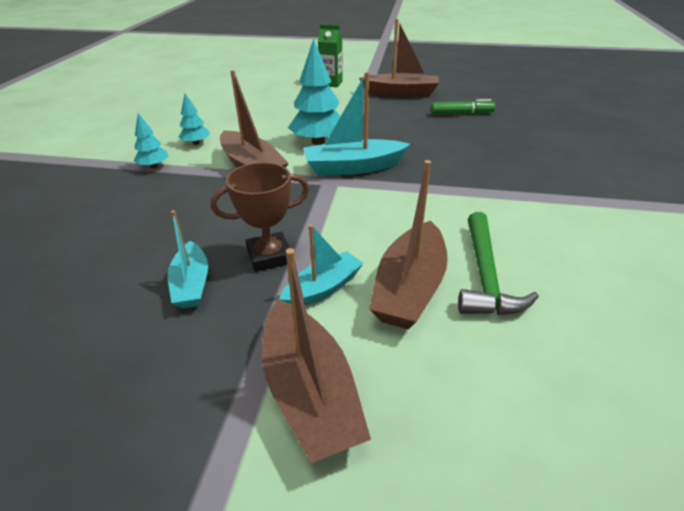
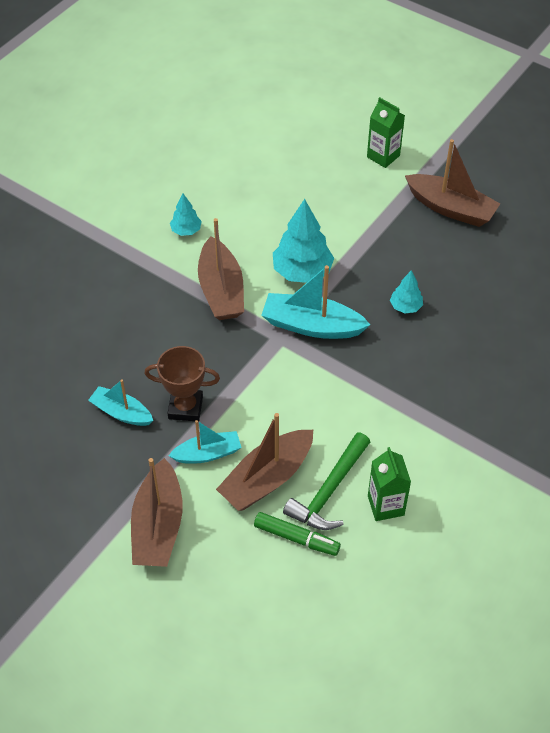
camera: 25 degrees right, 15 degrees up
turquoise tree [134,113,169,168] -> turquoise tree moved to [390,270,423,314]
turquoise boat [168,210,208,309] -> turquoise boat turned 105 degrees clockwise [88,379,153,426]
green marker [431,99,495,115] -> green marker moved to [254,512,341,556]
none -> green carton [368,447,411,521]

